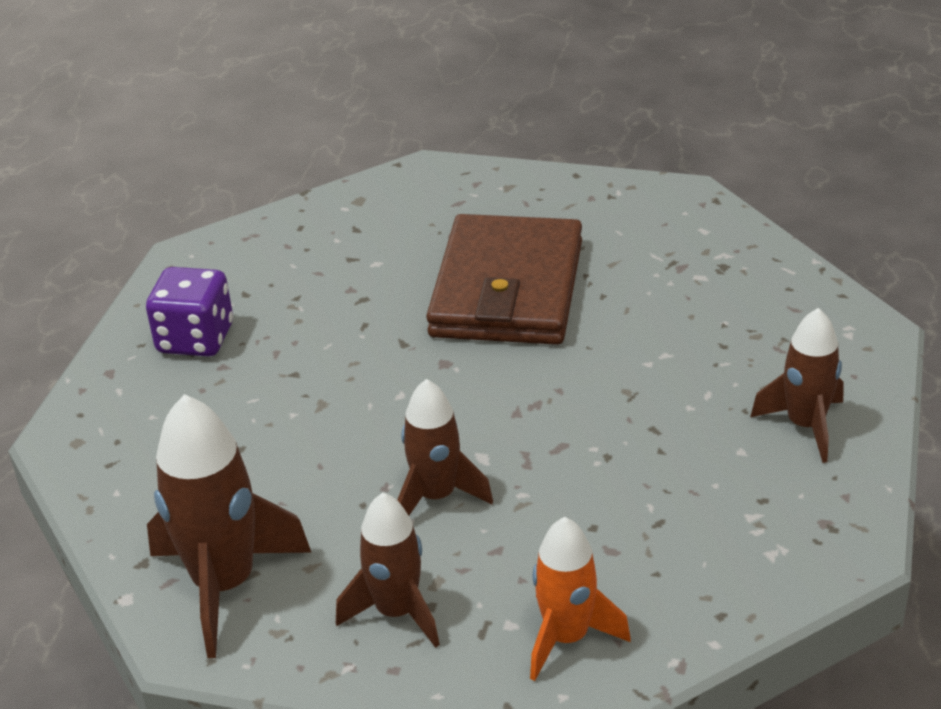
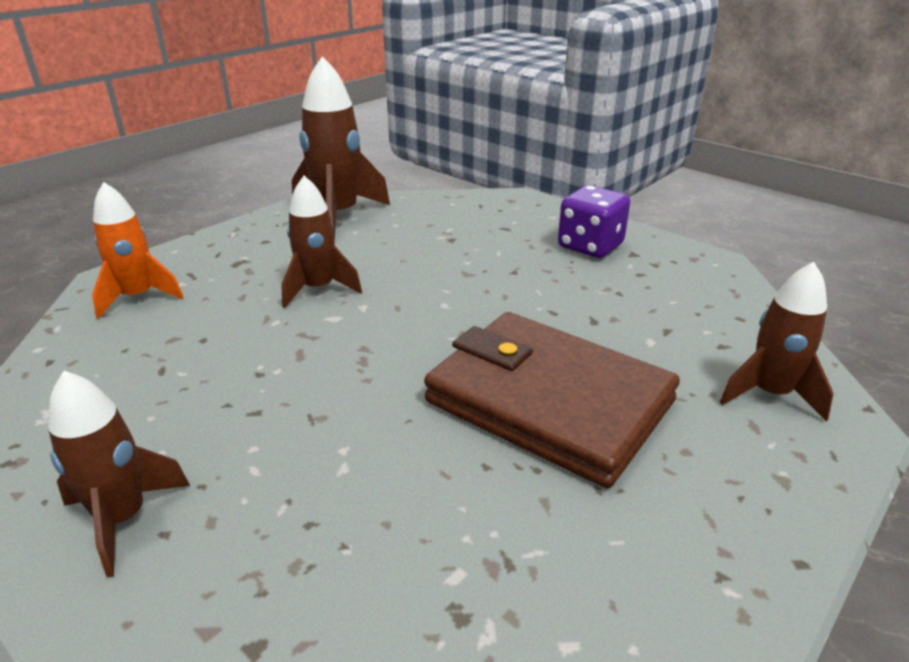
camera: 115 degrees right, 5 degrees down
brown rocket [336,493,440,648] -> brown rocket moved to [720,262,834,422]

